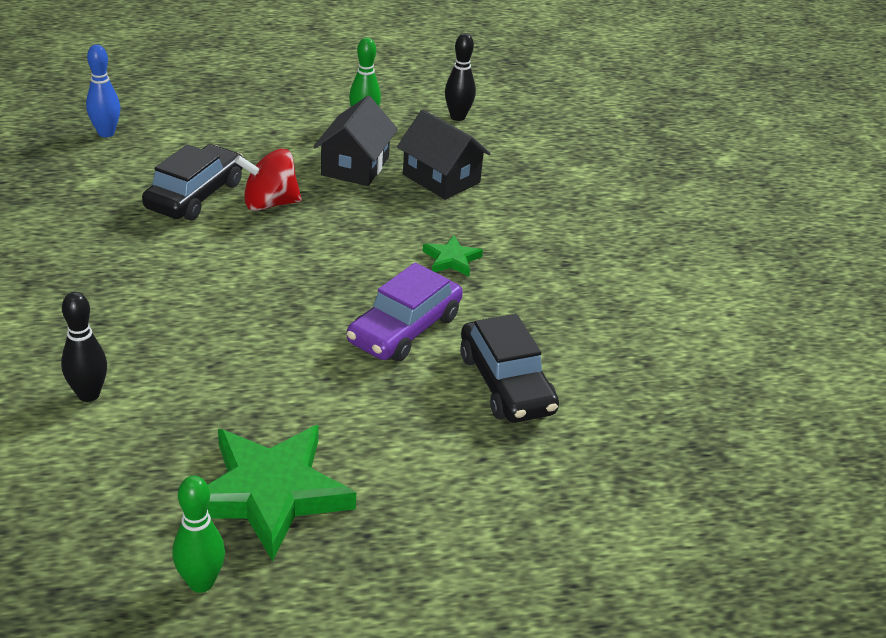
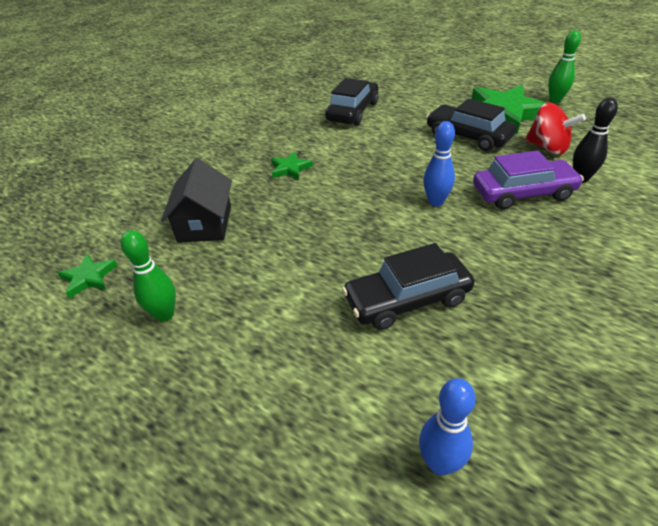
camera: 130 degrees left, 5 degrees up
red spinning top [235,149,302,211] -> red spinning top moved to [525,102,586,155]
black house [313,96,398,186] -> none
purple car [347,263,463,362] -> purple car moved to [473,151,584,210]
black bowling pin [445,33,476,121] -> green star [58,254,118,298]
none -> blue bowling pin [423,121,455,206]
none -> black car [426,98,516,151]

